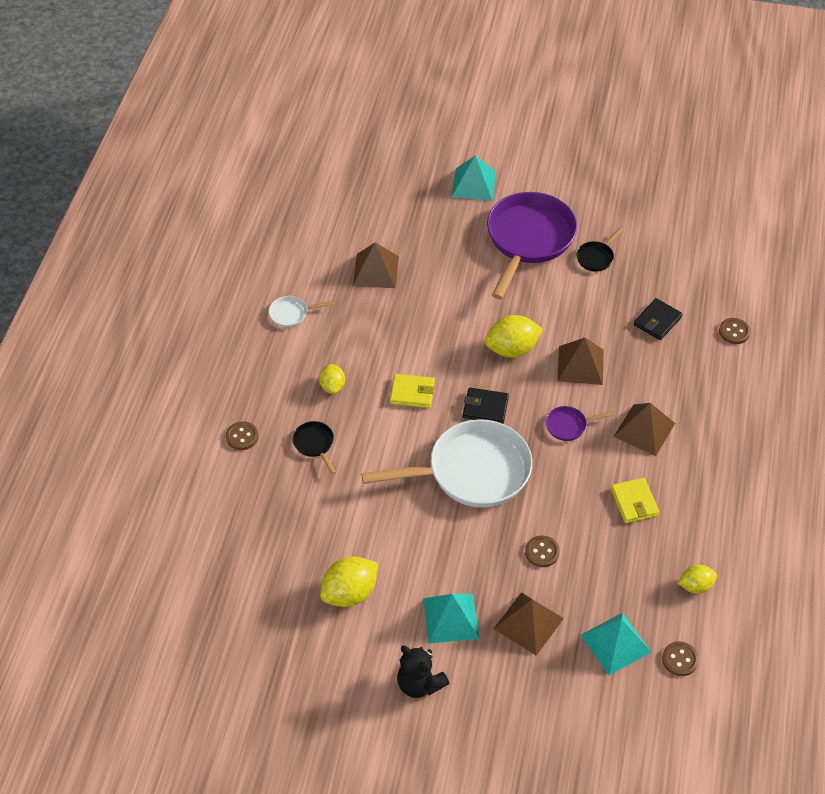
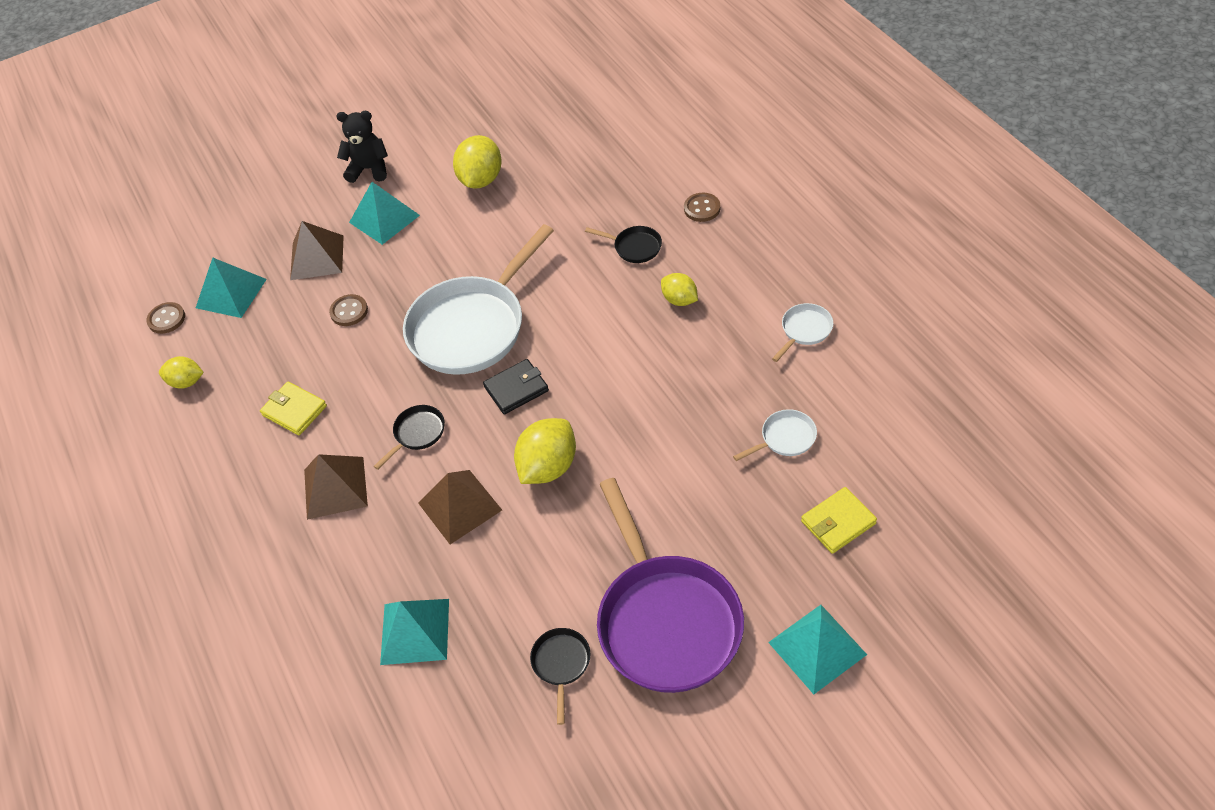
camera: 145 degrees right, 0 degrees up
brown pyramid [353,242,399,288] -> white pan [733,409,817,461]
yellow wallet [390,374,435,408] -> yellow wallet moved to [801,487,877,554]
purple pan [546,406,614,441] -> black pan [373,405,445,470]
black wallet [634,298,683,340] -> turquoise pyramid [380,599,449,665]
yellow lemon [678,565,717,594] -> yellow lemon turned 60 degrees clockwise [159,356,204,389]
brown button [719,318,750,344] -> none

